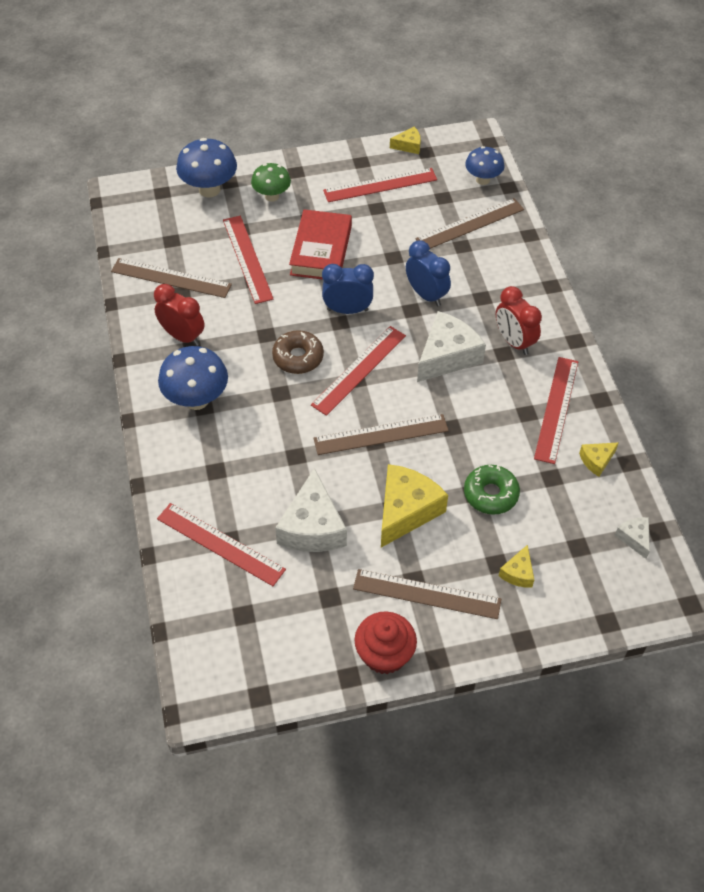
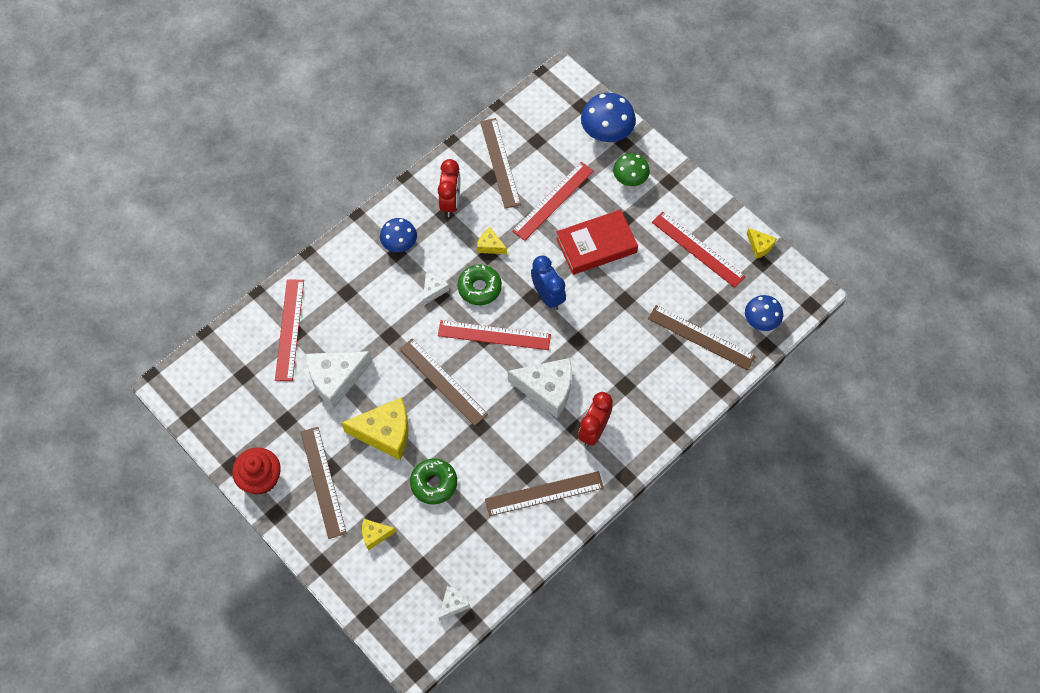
camera: 60 degrees right, 10 degrees up
blue mushroom [158,346,228,410] -> blue mushroom [380,218,417,252], size x0.66
brown donut [272,330,324,374] -> green donut [458,265,502,305]
blue clock [406,240,451,306] -> none
red ruler [534,357,578,464] -> brown ruler [485,471,604,516]
yellow cheese [579,442,619,477] -> yellow cheese moved to [477,227,507,254]
none -> white cheese [423,273,449,305]

